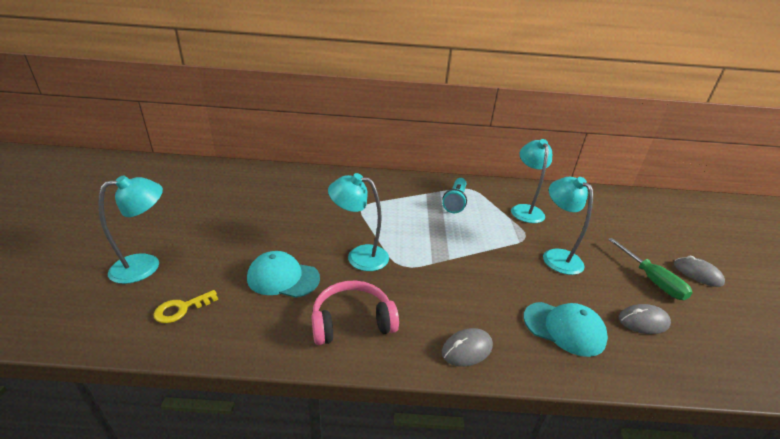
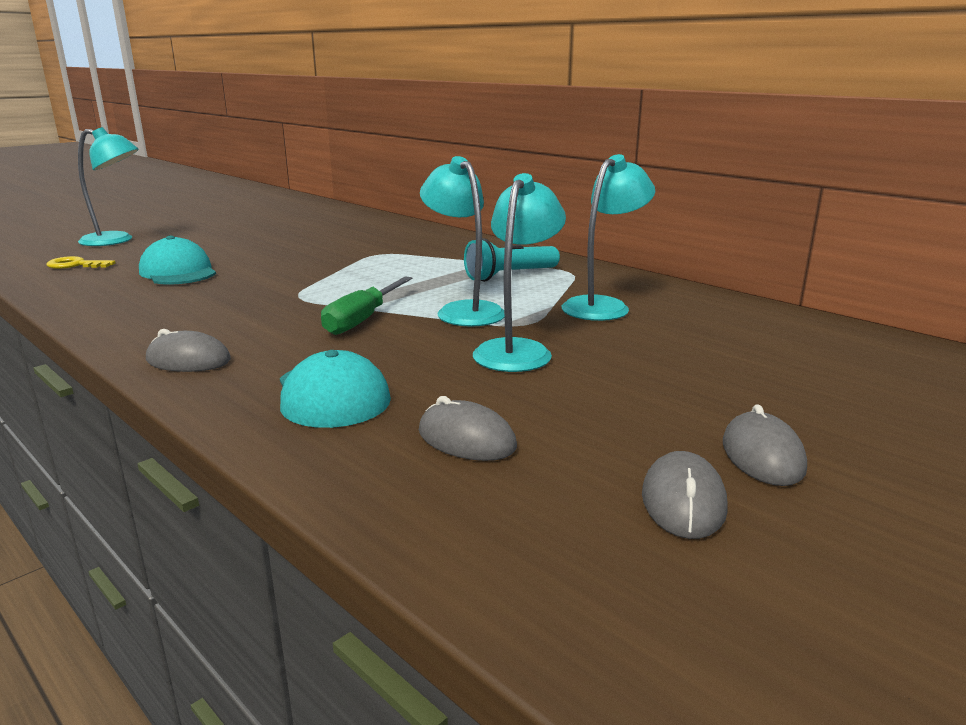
camera: 45 degrees right, 10 degrees down
pink headphones [312,281,399,345] -> none
turquoise lamp [328,173,389,271] -> turquoise lamp moved to [420,156,504,327]
green screwdriver [608,238,693,301] -> green screwdriver moved to [321,276,413,335]
none -> grey mouse [642,451,728,539]

